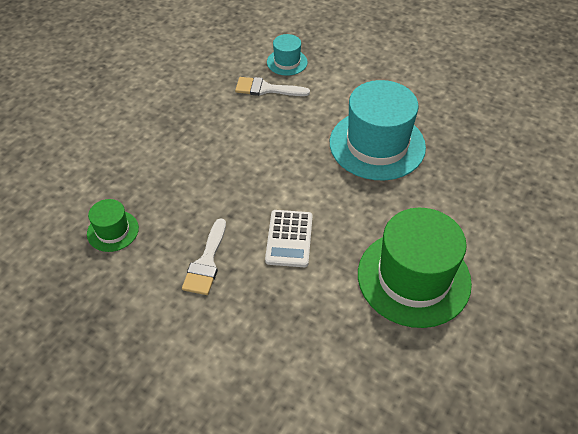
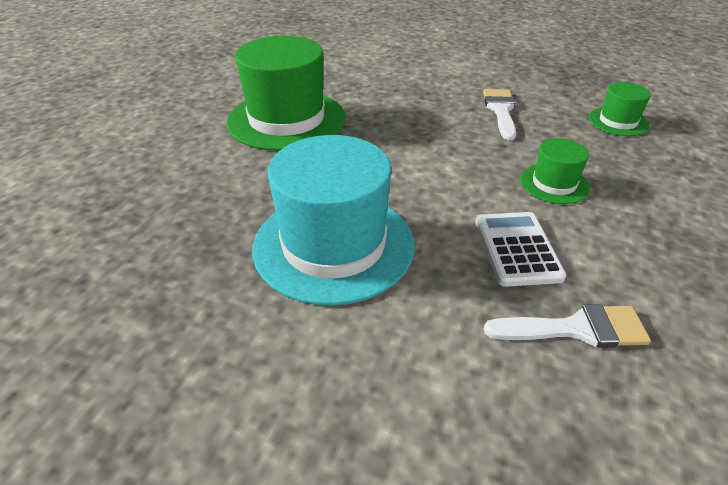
camera: 170 degrees right, 10 degrees down
white calculator [265,210,313,267] -> white calculator moved to [476,212,566,287]
turquoise hat [267,34,308,76] -> none
none -> green hat [520,138,590,204]

